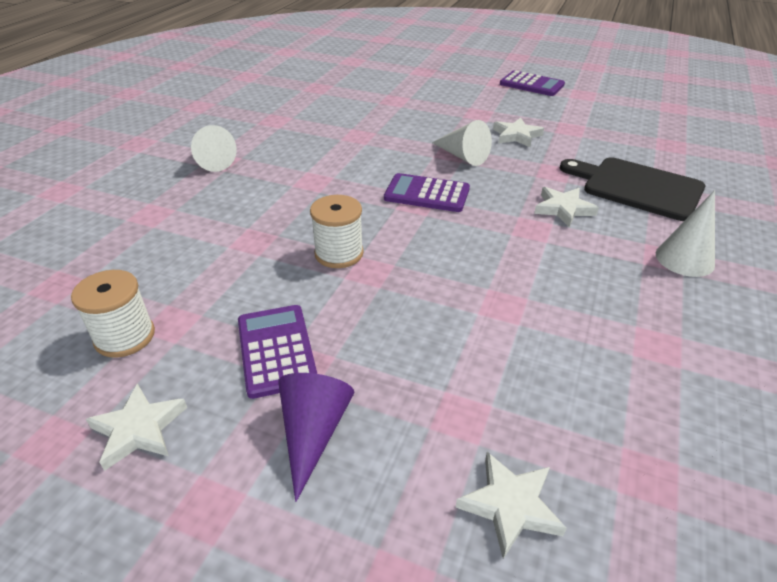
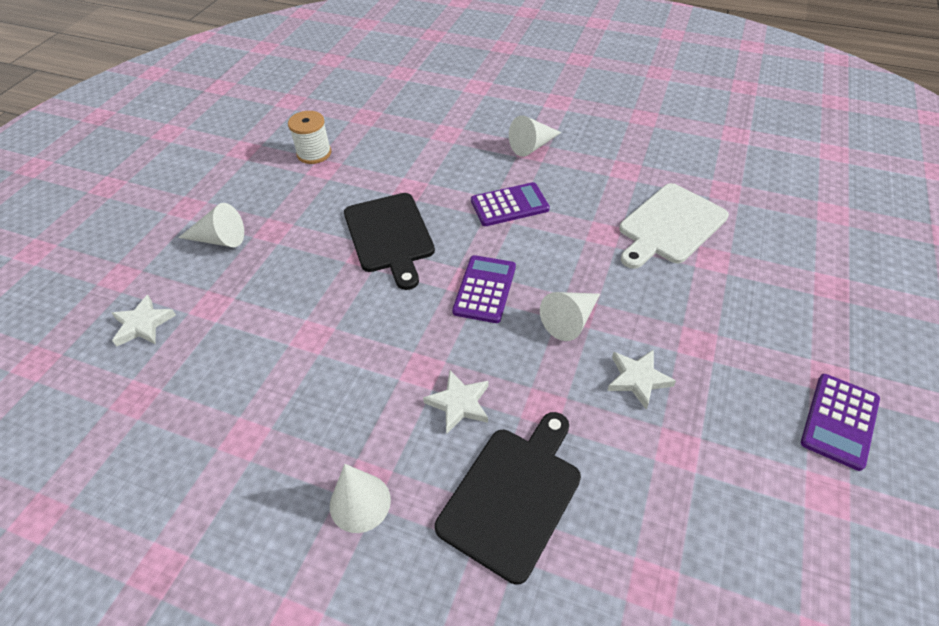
camera: 90 degrees right, 10 degrees up
white star [86,383,187,471] -> none
purple calculator [238,305,317,399] -> purple calculator moved to [471,182,550,226]
purple cone [278,373,355,502] -> white cone [178,203,244,247]
white spool [310,195,364,268] -> black cutting board [344,193,435,290]
none -> white cutting board [619,183,729,269]

